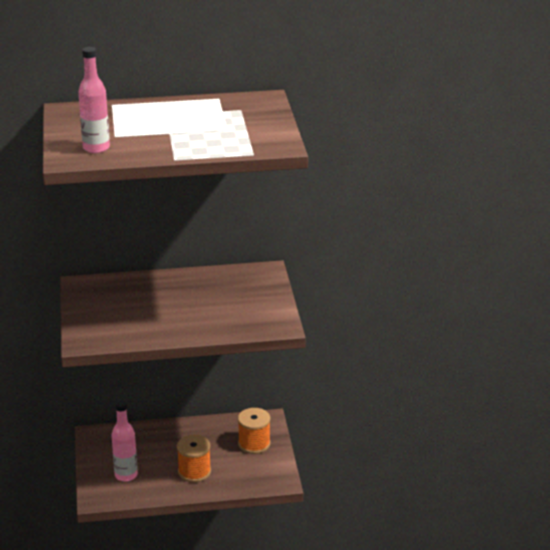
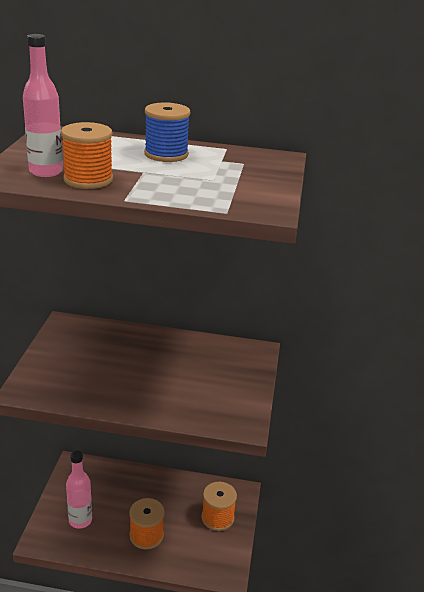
camera: 15 degrees right, 0 degrees up
none -> orange spool [61,122,113,189]
none -> blue spool [144,102,190,162]

